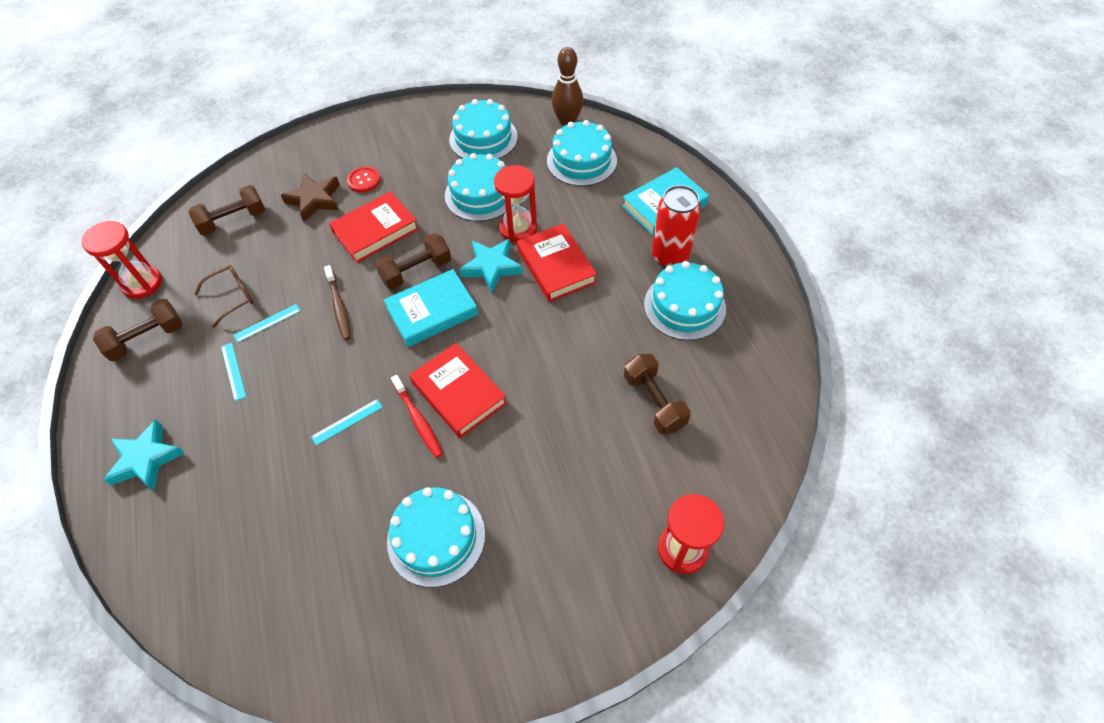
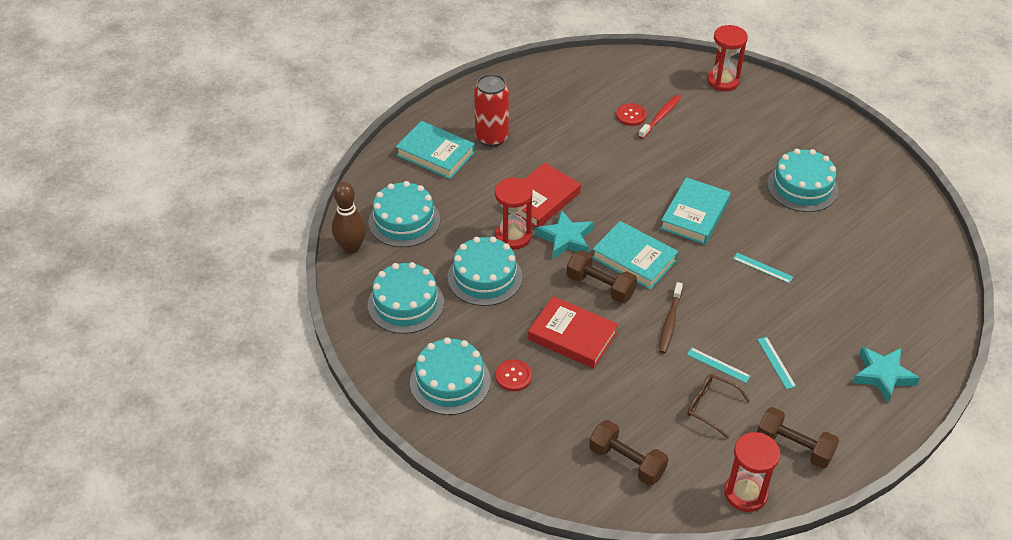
camera: 115 degrees left, 10 degrees down
turquoise ruler [221,343,246,401] -> turquoise ruler turned 60 degrees counterclockwise [757,337,796,389]
brown star [281,173,340,222] -> none
brown toothbrush [324,265,351,340] -> brown toothbrush turned 150 degrees clockwise [659,282,683,354]
red toothbrush [391,375,443,458] -> red toothbrush moved to [638,95,681,139]
red book [409,343,507,438] -> turquoise book [660,177,731,245]
brown dumbbell [624,354,691,435] -> red button [616,103,647,126]
turquoise cake [644,261,726,340] -> turquoise cake moved to [410,337,491,415]

